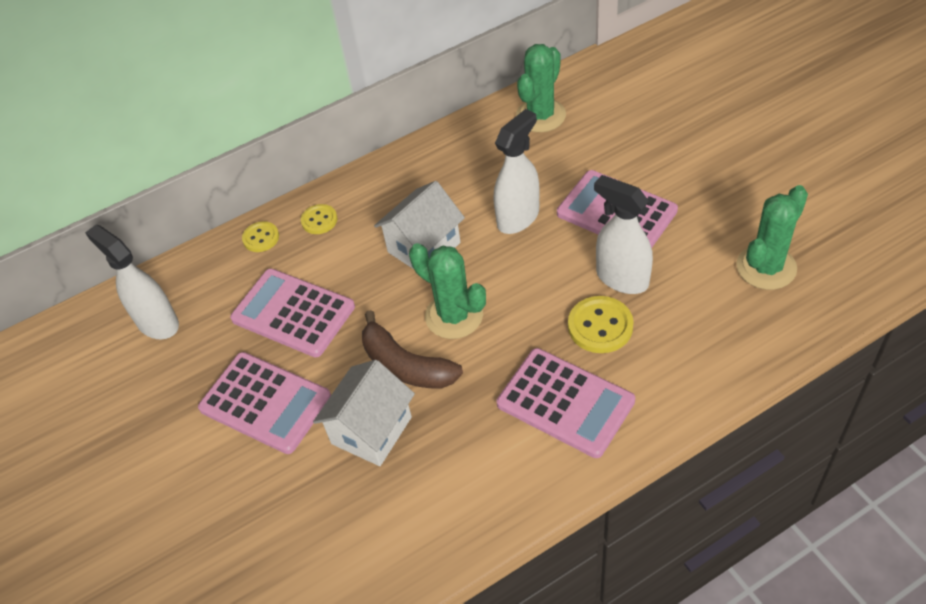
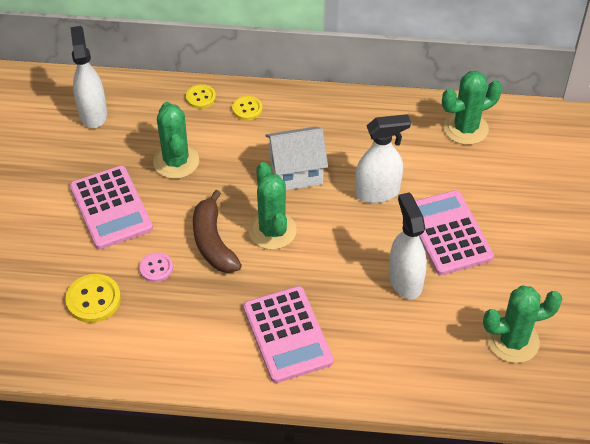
camera: 30 degrees right, 0 degrees up
pink calculator [230,269,355,358] -> green cactus [153,102,199,179]
white house [313,360,415,466] -> pink button [139,252,173,282]
yellow button [568,296,634,353] -> yellow button moved to [65,274,121,323]

